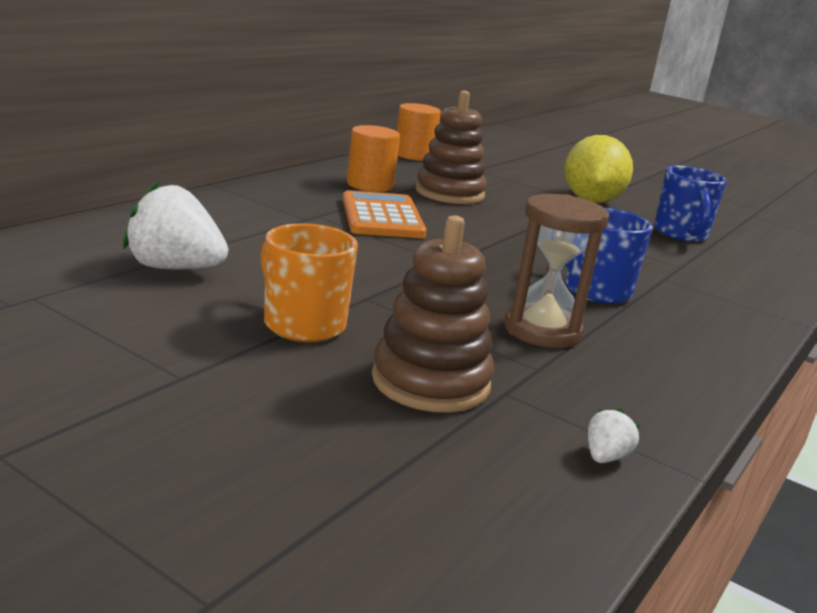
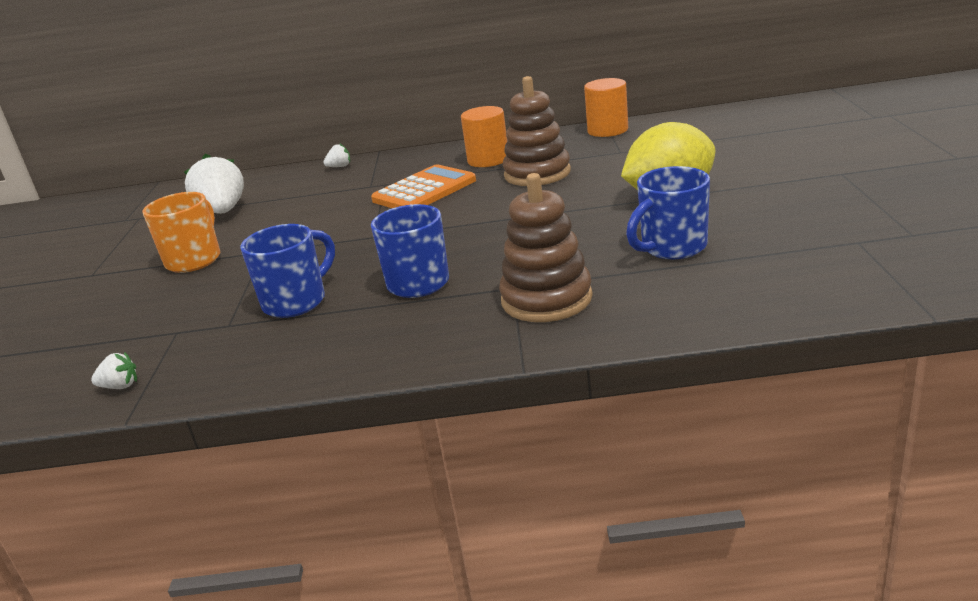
camera: 60 degrees right, 5 degrees up
brown stacking toy [372,215,494,413] -> brown stacking toy moved to [499,173,593,322]
brown hourglass [504,194,609,348] -> blue mug [240,224,335,318]
none -> white strawberry [323,143,350,167]

